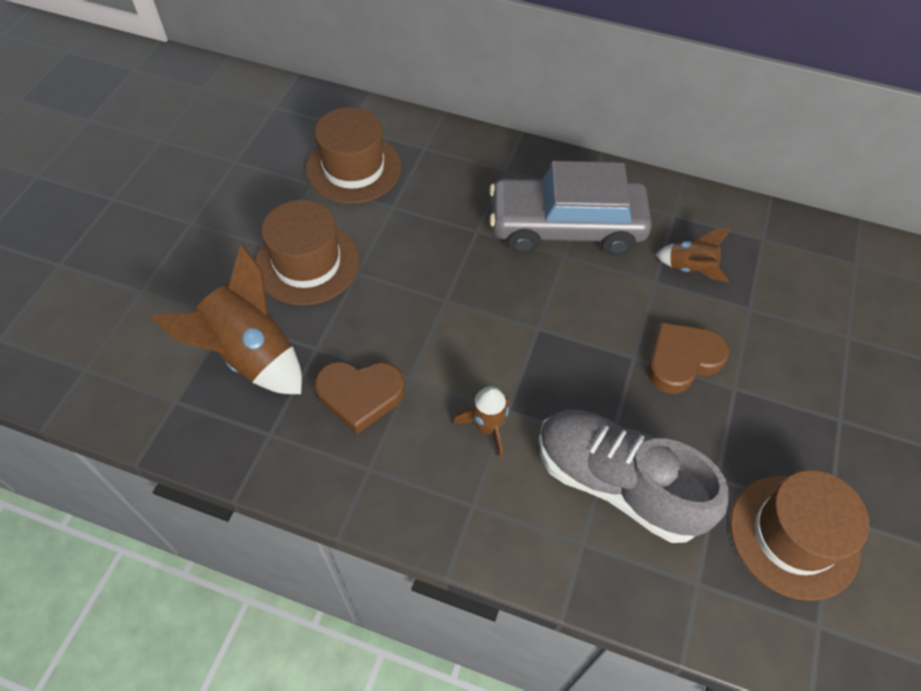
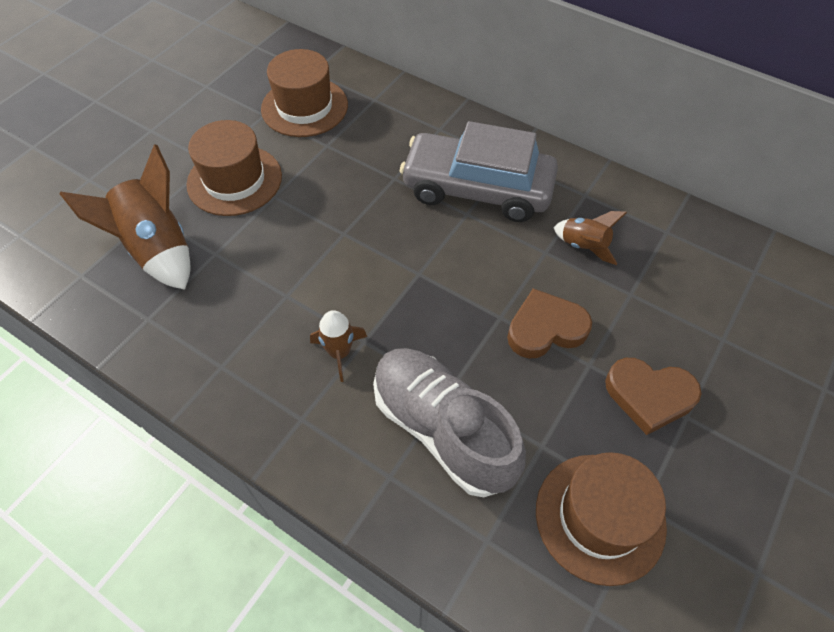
camera: 15 degrees right, 0 degrees up
brown heart [314,361,405,434] -> brown heart moved to [605,358,702,435]

